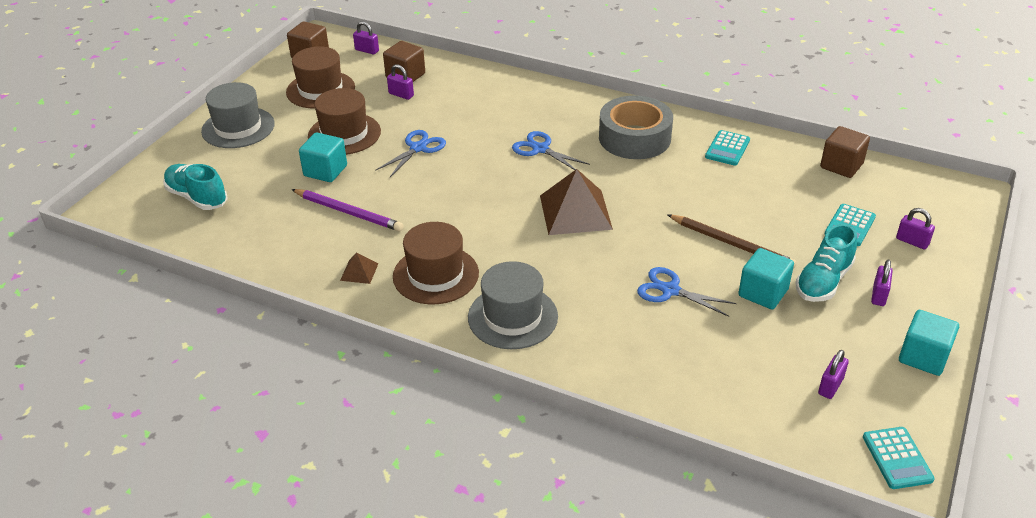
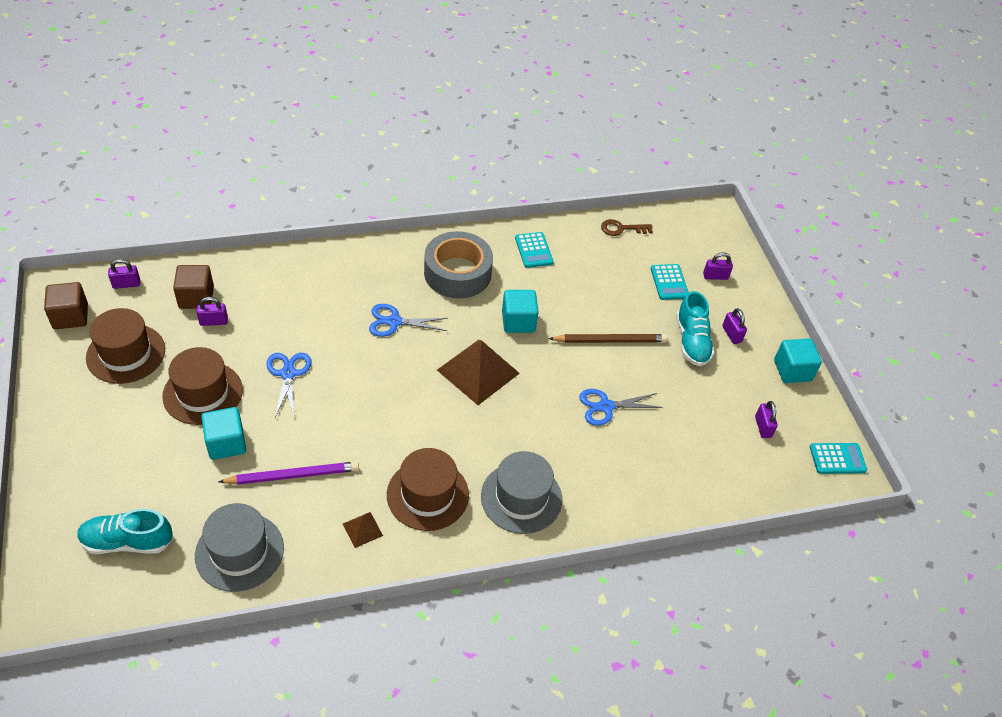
camera: 45 degrees left, 10 degrees up
grey hat [201,82,275,148] -> grey hat moved to [195,503,284,592]
turquoise cube [738,248,794,310] -> turquoise cube moved to [502,290,539,333]
brown cube [820,126,870,178] -> brown key [601,219,653,236]
turquoise calculator [863,427,935,489] -> turquoise calculator turned 45 degrees counterclockwise [810,443,867,474]

